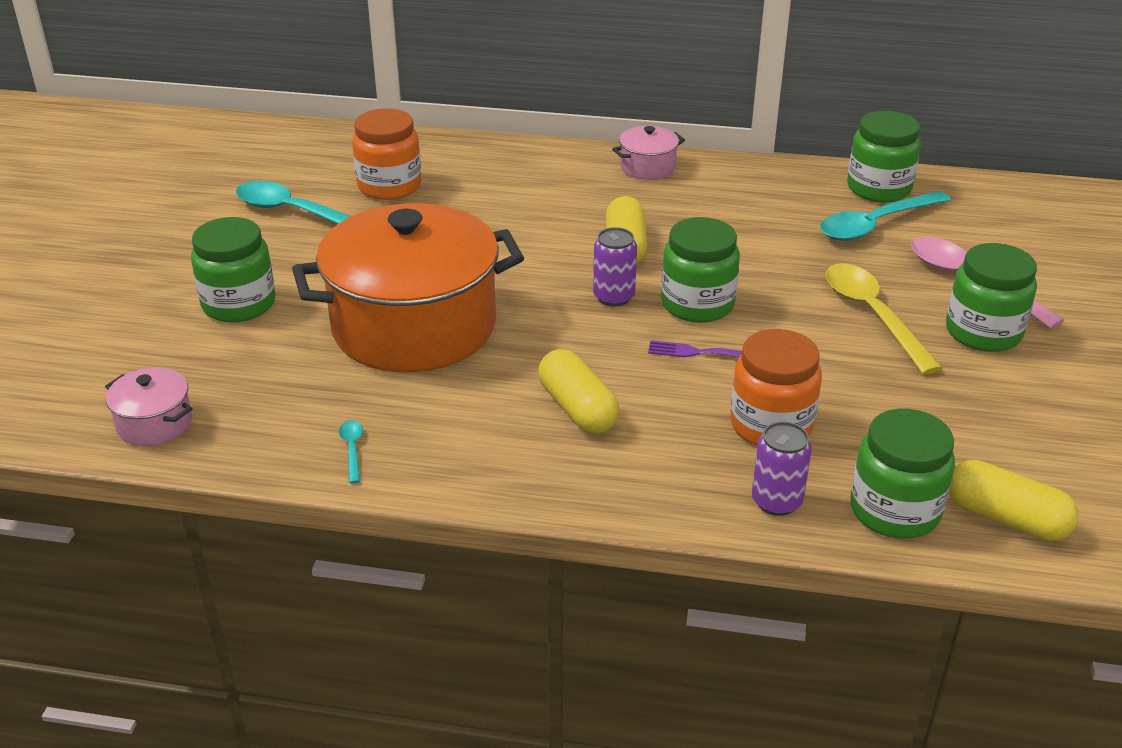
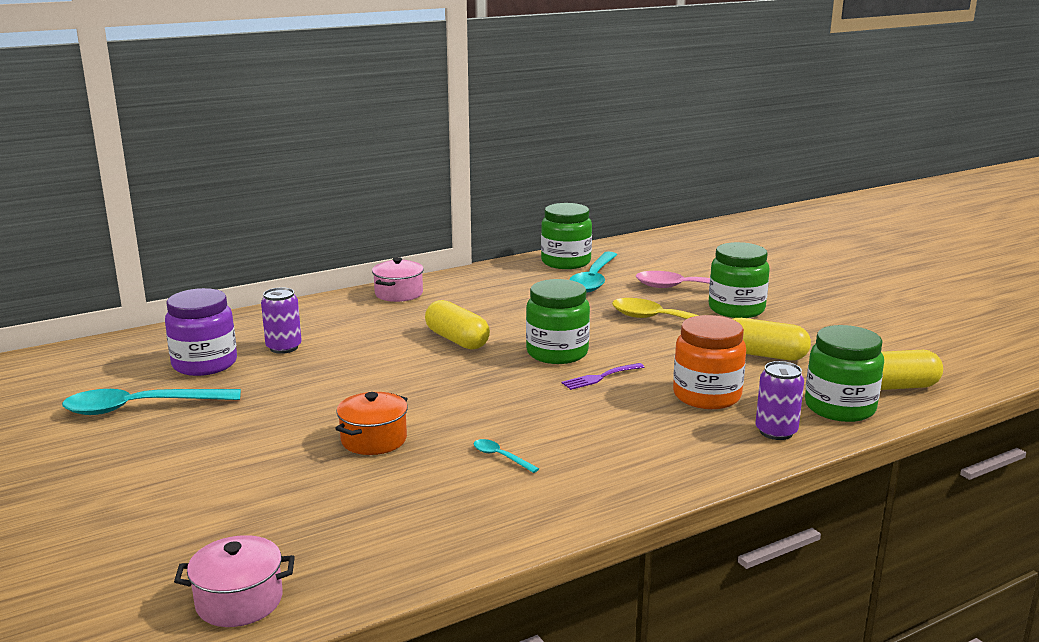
camera: 40 degrees left, 15 degrees down
green jar [191,217,276,322] -> none
orange pot [292,203,524,373] -> orange pot [335,392,408,455], size x0.41
turquoise spoon [339,420,363,483] -> turquoise spoon moved to [474,439,539,473]
orange jar [352,108,421,200] -> purple jar [165,288,237,376]
yellow capsule [538,349,620,434] -> yellow capsule moved to [733,318,811,361]
purple can [593,227,637,306] -> purple can moved to [261,287,302,354]

